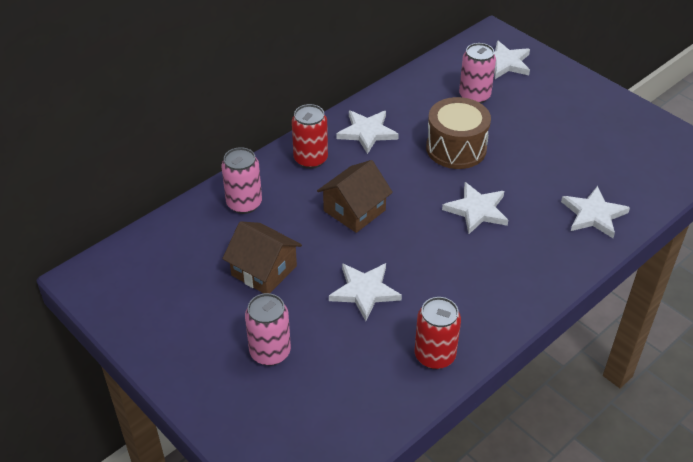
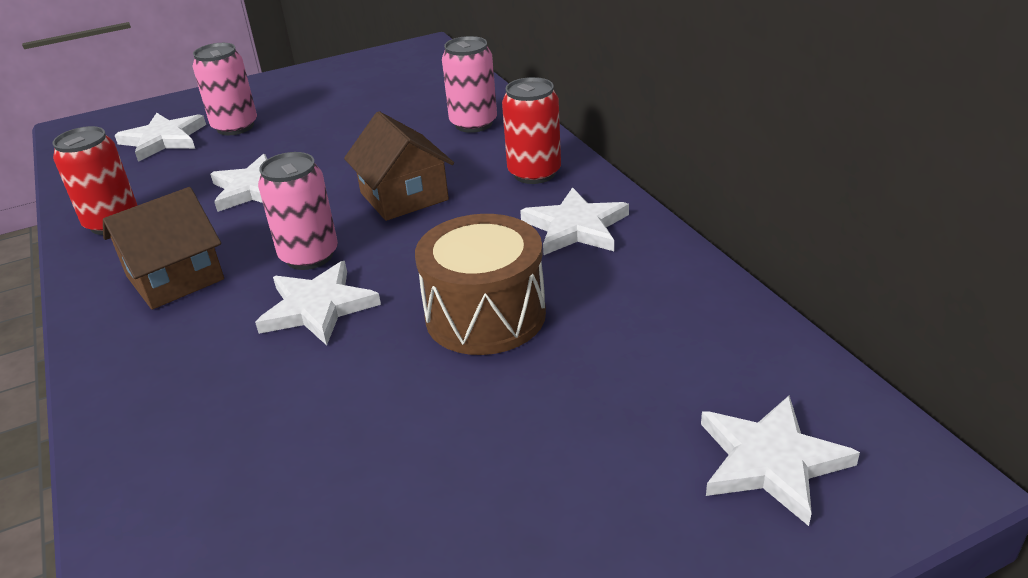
camera: 110 degrees right, 10 degrees down
brown house [222,221,302,293] -> brown house moved to [103,187,224,310]
pink can [459,43,496,103] -> pink can moved to [258,152,338,270]
white star [561,186,630,238] -> white star moved to [115,113,206,162]

